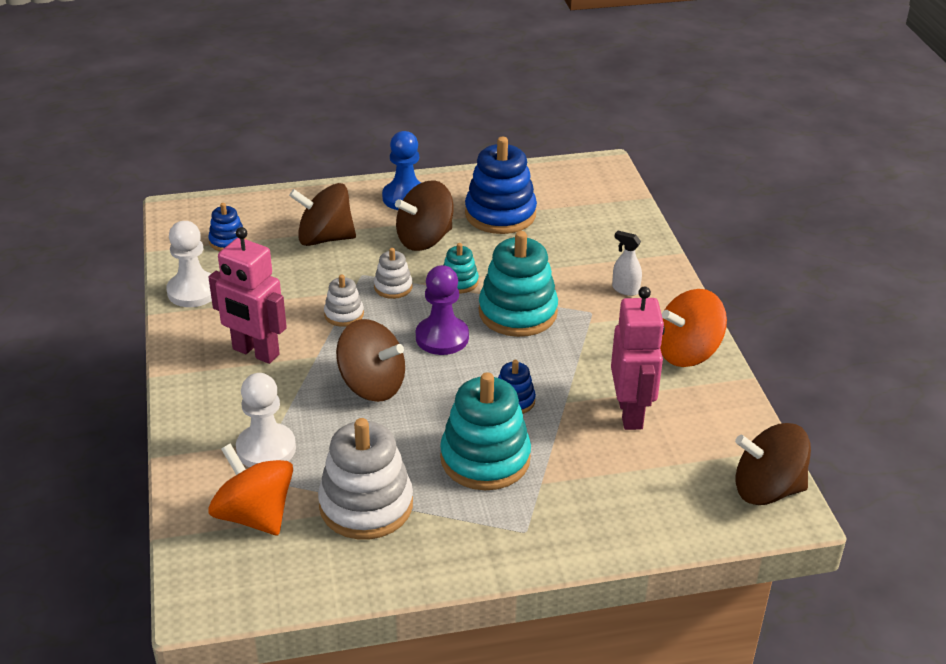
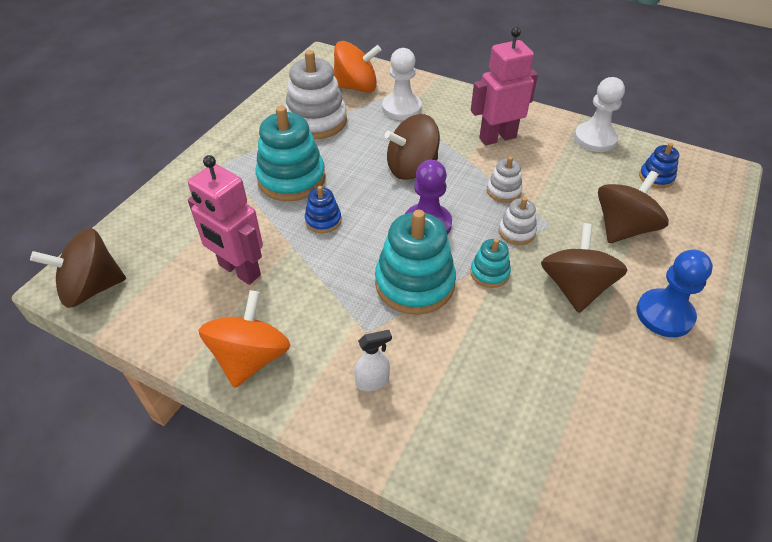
camera: 130 degrees right, 10 degrees up
blue stacking toy [465,137,537,234] -> none
brown spinning top [735,423,811,505] -> brown spinning top turned 150 degrees counterclockwise [30,228,126,308]

